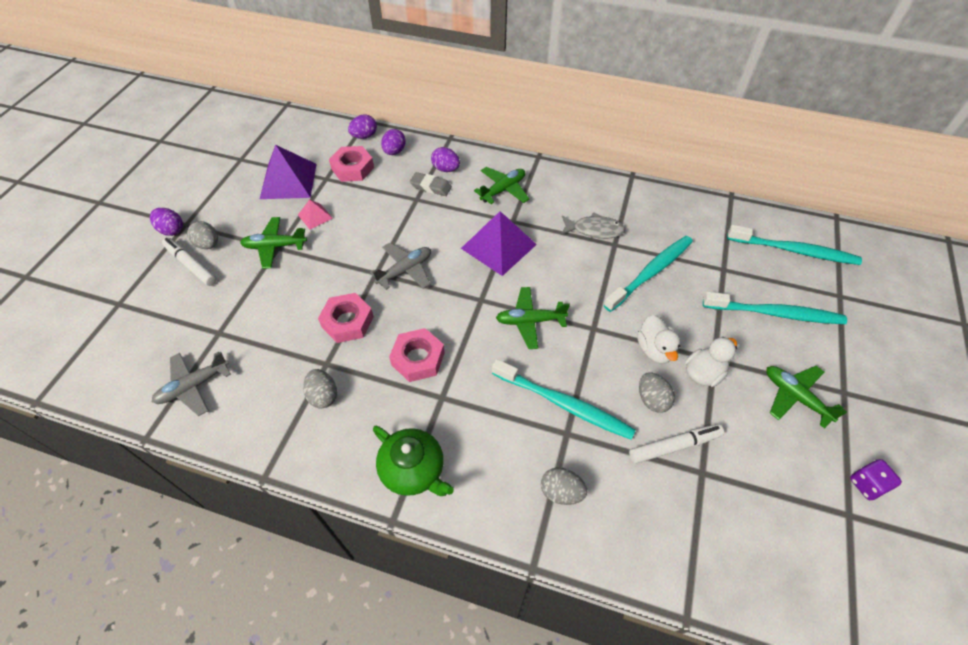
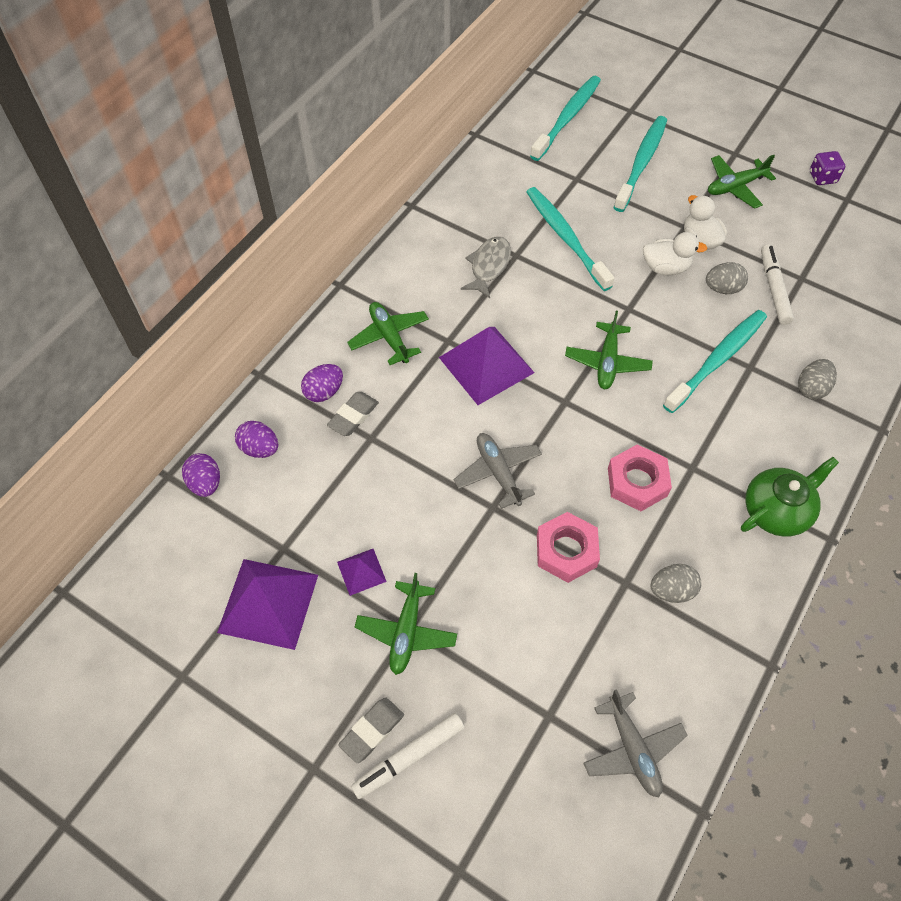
camera: 75 degrees left, 5 degrees up
purple egg [150,208,183,236] -> none
grey egg [187,221,218,249] -> grey eraser [338,697,404,763]
pink pyramid [298,199,333,230] -> purple pyramid [337,549,387,596]
pink nut [329,146,374,182] -> none

